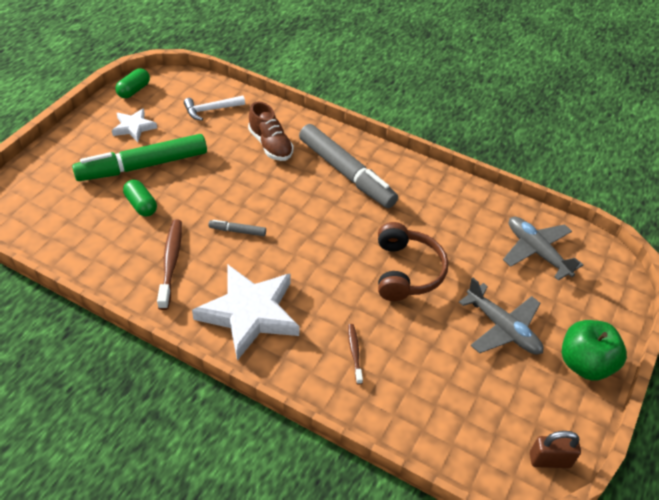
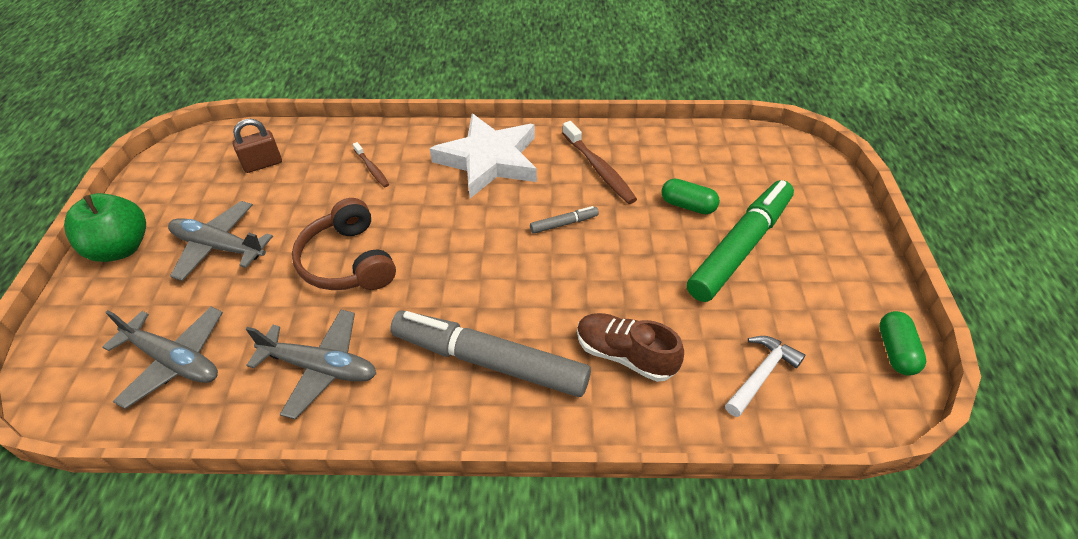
camera: 155 degrees right, 0 degrees up
white star [112,108,157,142] -> none
brown padlock [530,431,581,468] -> brown padlock moved to [232,119,282,173]
none -> grey plane [246,310,376,419]

